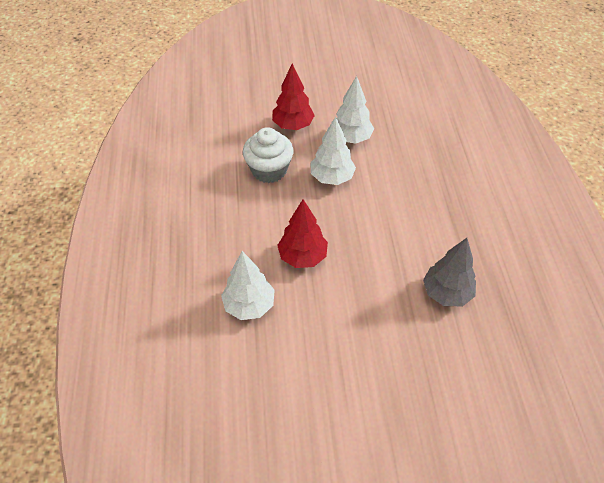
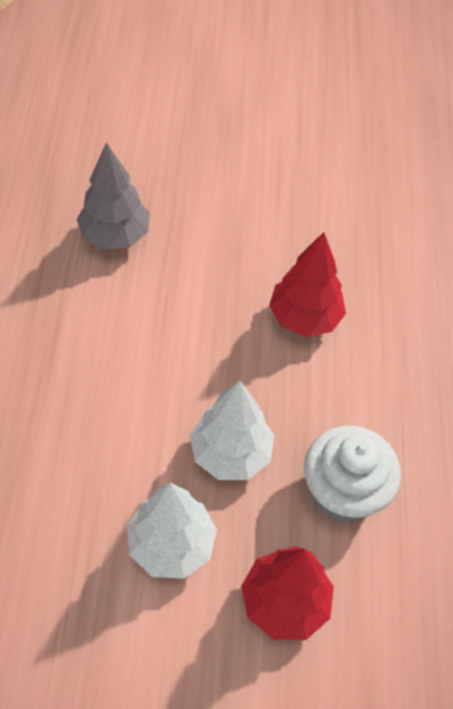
camera: 175 degrees left, 5 degrees up
white tree [221,251,275,320] -> none

